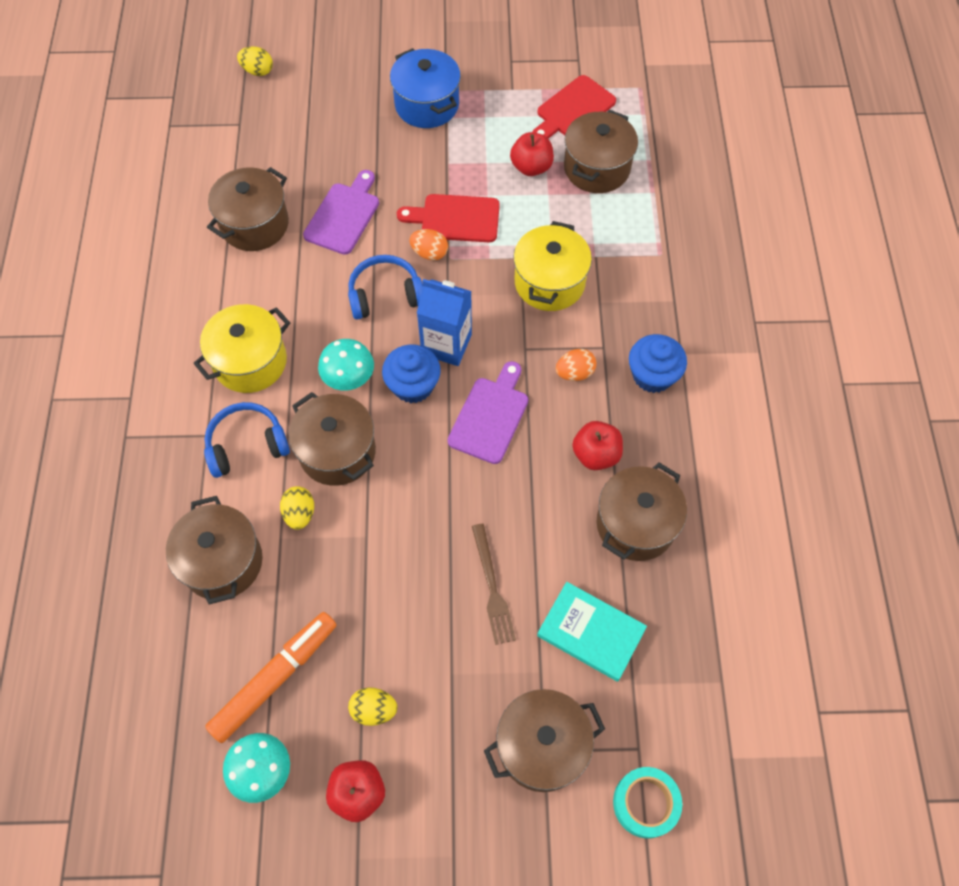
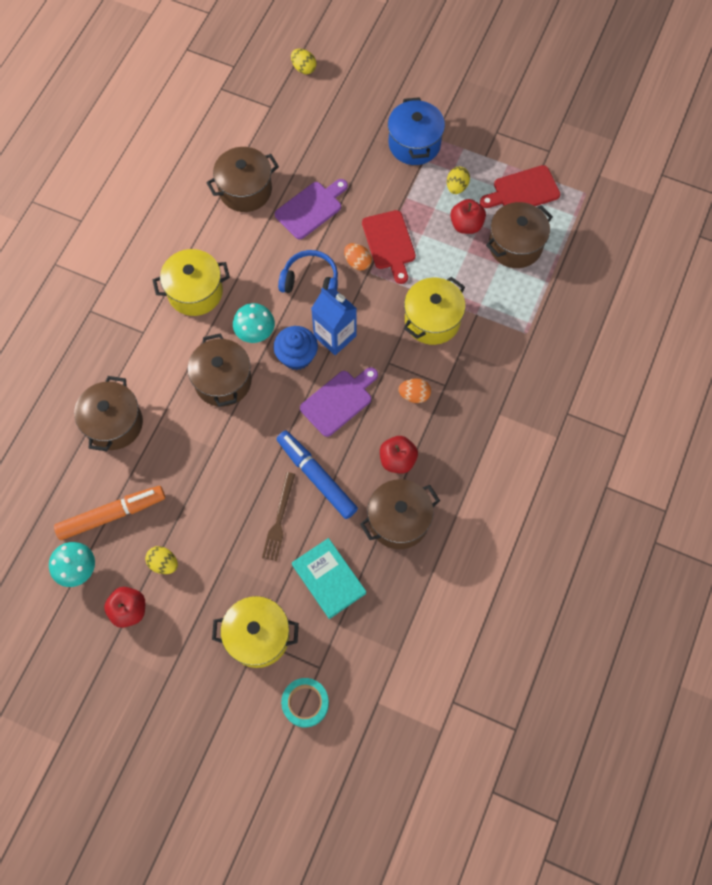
camera: 25 degrees right, 5 degrees up
blue headphones [204,402,290,478] -> none
yellow egg [280,486,314,530] -> yellow egg moved to [447,167,470,194]
red cutting board [397,194,500,242] -> red cutting board turned 135 degrees counterclockwise [362,210,416,284]
brown pot [484,689,605,792] -> yellow pot [212,596,299,668]
blue cupcake [629,334,687,393] -> none
none -> blue marker [277,431,358,519]

